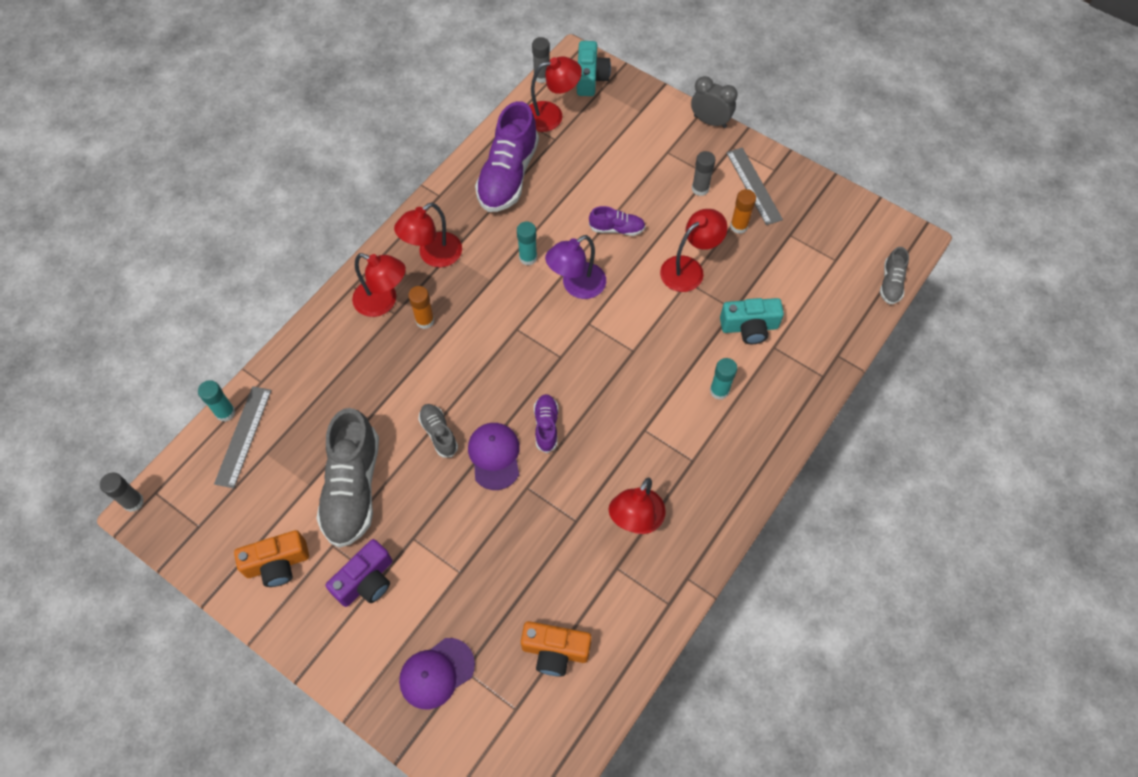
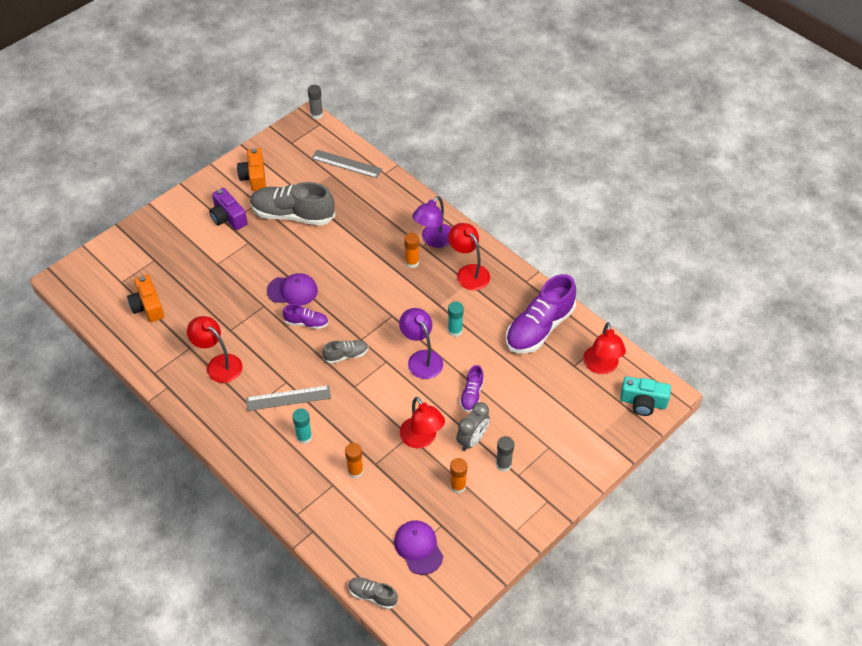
camera: 100 degrees right, 10 degrees down
turquoise glue stick [198,380,235,422] -> none
red lamp [352,253,406,317] -> purple lamp [412,196,451,248]
purple cap [399,638,475,709] -> purple cap moved to [394,520,443,575]
grey shoe [418,404,458,457] -> grey shoe moved to [322,340,369,364]
purple shoe [475,101,539,212] -> purple shoe turned 75 degrees counterclockwise [506,274,576,353]
orange camera [521,621,592,677] -> orange camera turned 45 degrees counterclockwise [127,274,164,322]
grey glue stick [532,37,550,83] -> none
grey clock [691,76,738,128] -> grey clock moved to [456,402,490,451]
turquoise camera [720,298,784,344] -> orange glue stick [345,443,364,478]
grey ruler [726,147,783,225] -> grey ruler moved to [246,385,331,411]

